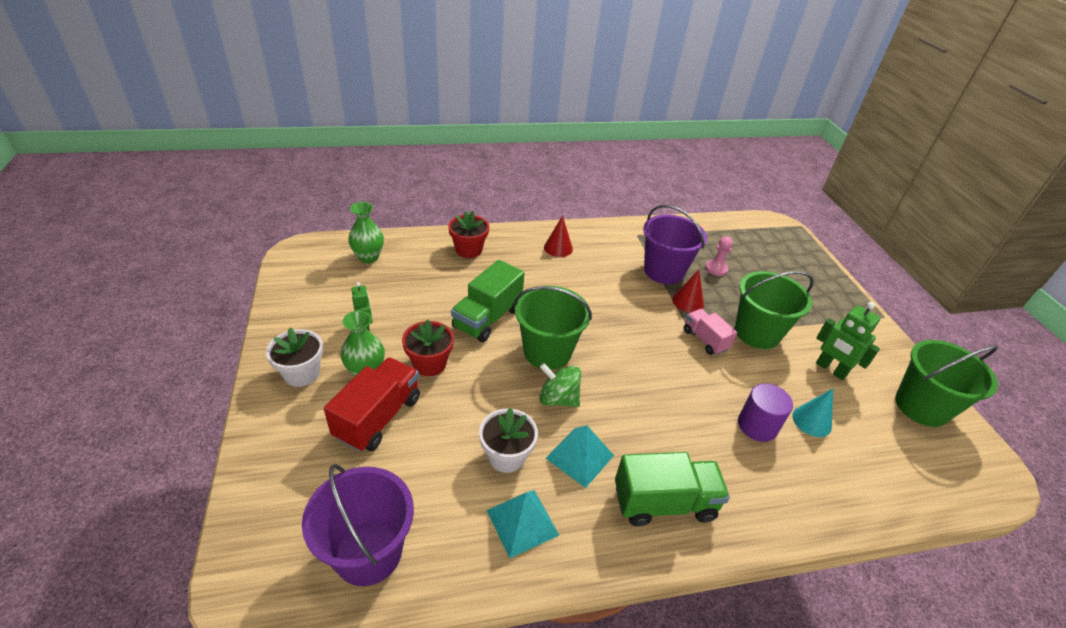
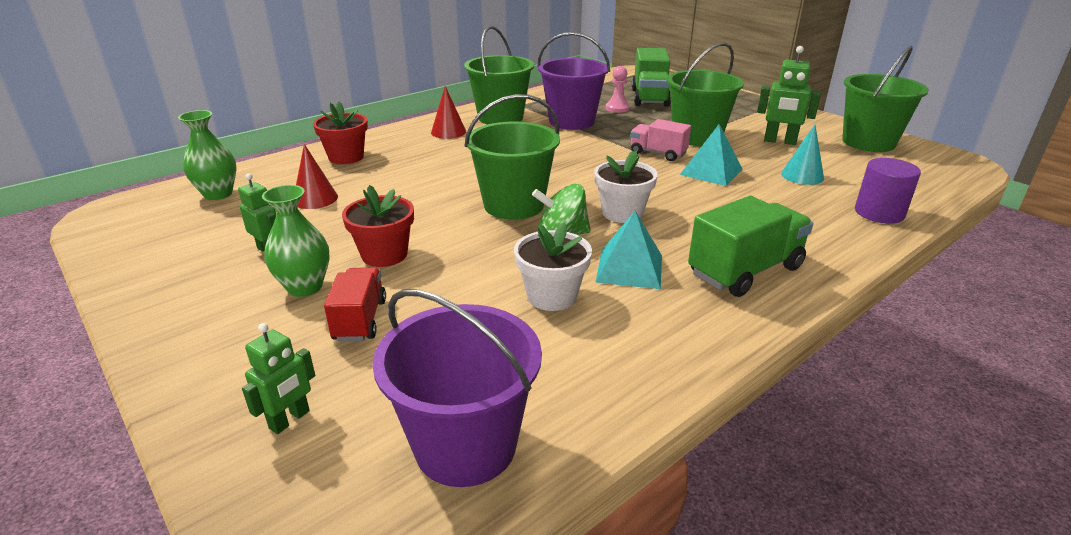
camera: 25 degrees left, 10 degrees down
white flower pot [266,328,323,387] -> white flower pot moved to [594,151,658,223]
red truck [324,357,420,452] -> red truck [324,268,386,341], size x0.63
green truck [451,260,525,342] -> green truck moved to [632,48,671,107]
turquoise pyramid [486,490,559,558] -> turquoise pyramid moved to [680,124,743,186]
red cone [672,270,704,313] -> red cone moved to [296,144,338,209]
purple cylinder [738,383,793,442] -> purple cylinder moved to [855,158,921,224]
none -> green robot [242,323,315,434]
none -> green bucket [464,26,534,125]

